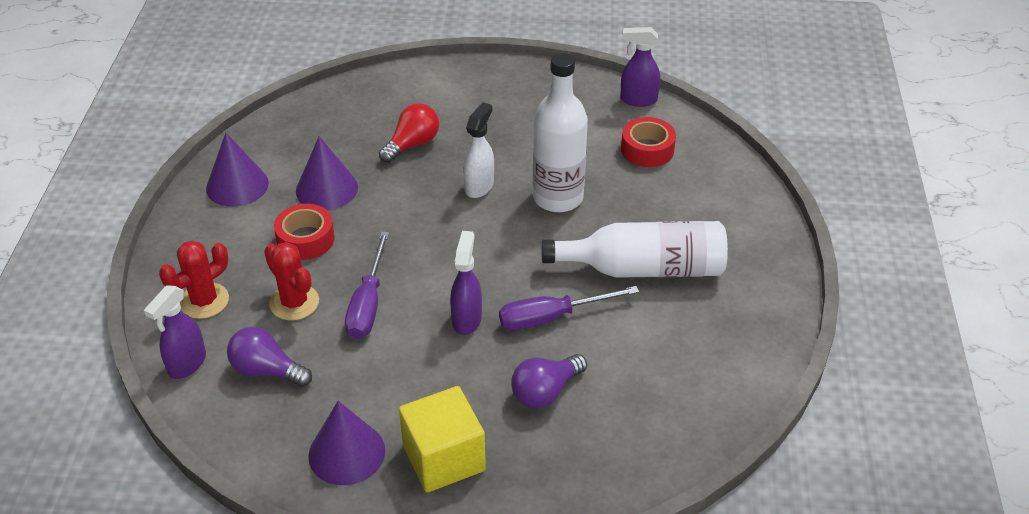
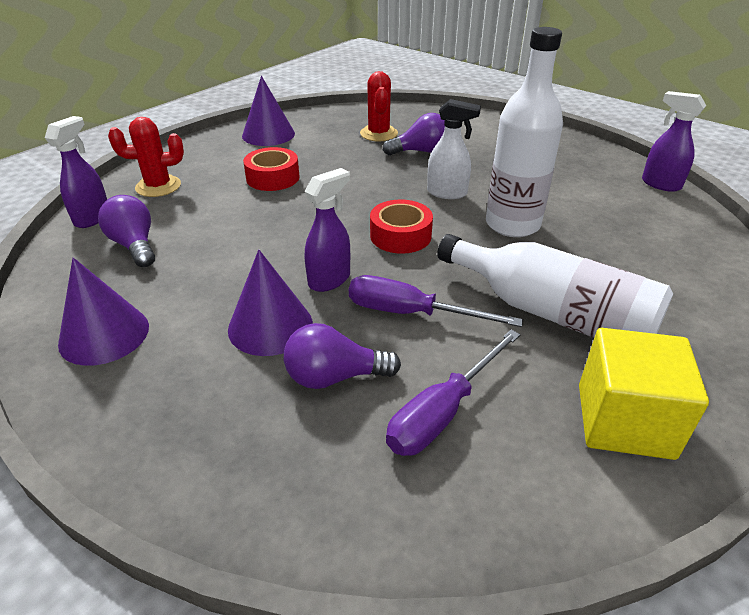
camera: 35 degrees right, 5 degrees down
purple spray bottle [144,285,206,379] -> purple spray bottle turned 135 degrees clockwise [45,116,107,228]
red cactus [264,242,319,321] -> red cactus moved to [360,71,398,141]
purple cone [296,136,358,210] -> purple cone moved to [228,249,313,356]
purple screwdriver [345,231,389,339] -> purple screwdriver moved to [386,330,520,456]
red light bulb [379,103,439,163] -> purple light bulb [383,113,445,155]
yellow cube [399,386,486,492] -> yellow cube moved to [579,328,709,460]
white spray bottle [463,102,494,198] -> white spray bottle turned 45 degrees clockwise [427,99,481,199]
red tape [621,117,676,167] -> red tape moved to [370,200,433,254]

